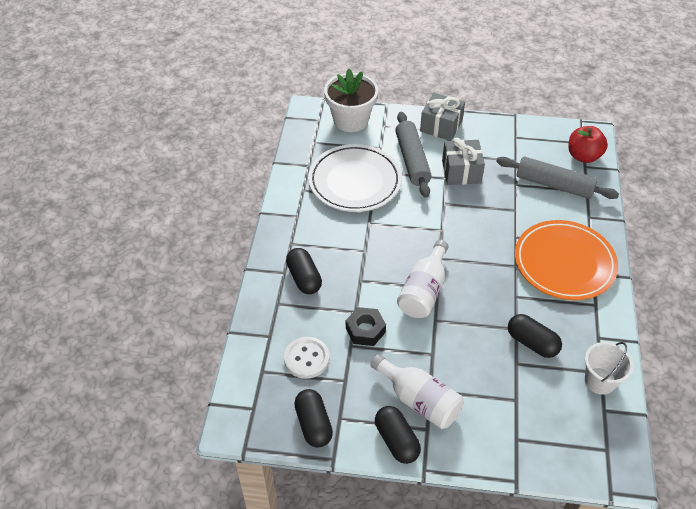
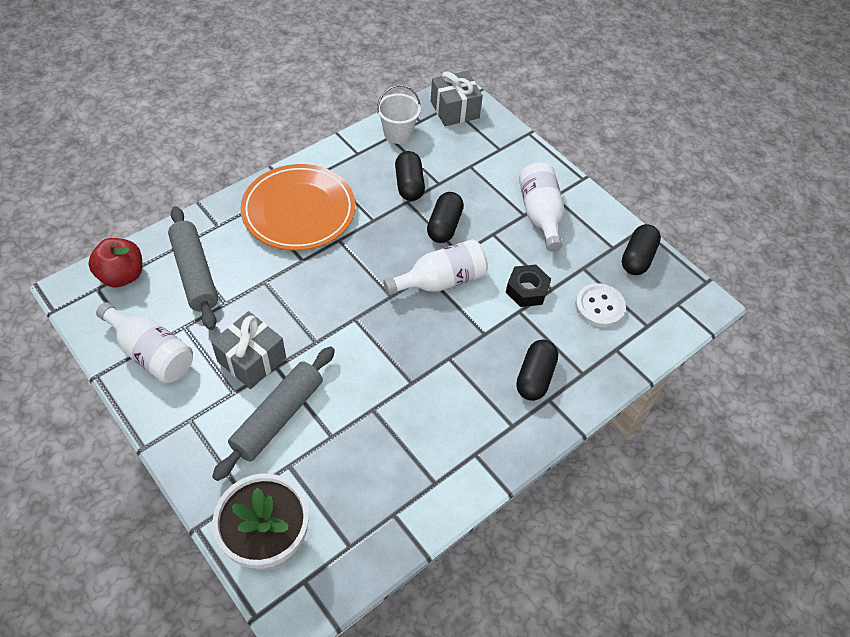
camera: 140 degrees left, 5 degrees up
white plate [308,144,402,212] -> none
black capsule [375,406,421,464] -> black capsule moved to [427,192,464,243]
grey gift [420,93,465,141] -> grey gift moved to [431,71,483,126]
none -> white bottle [96,302,193,383]

